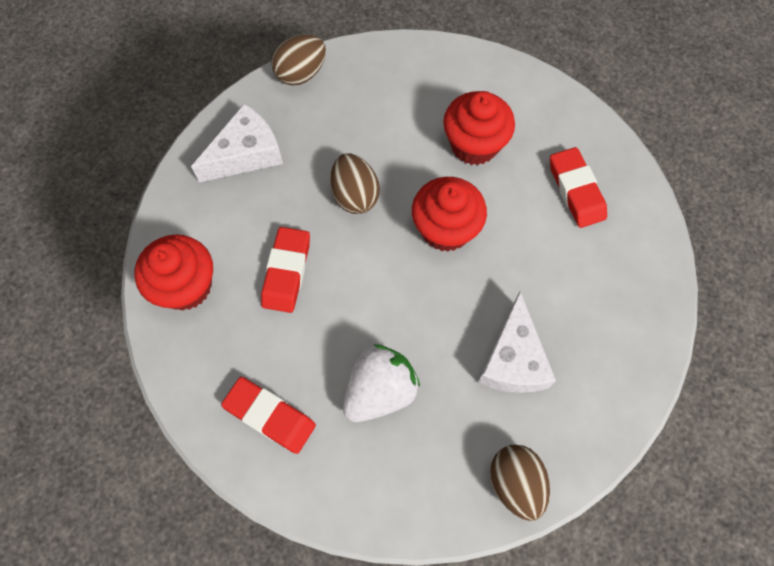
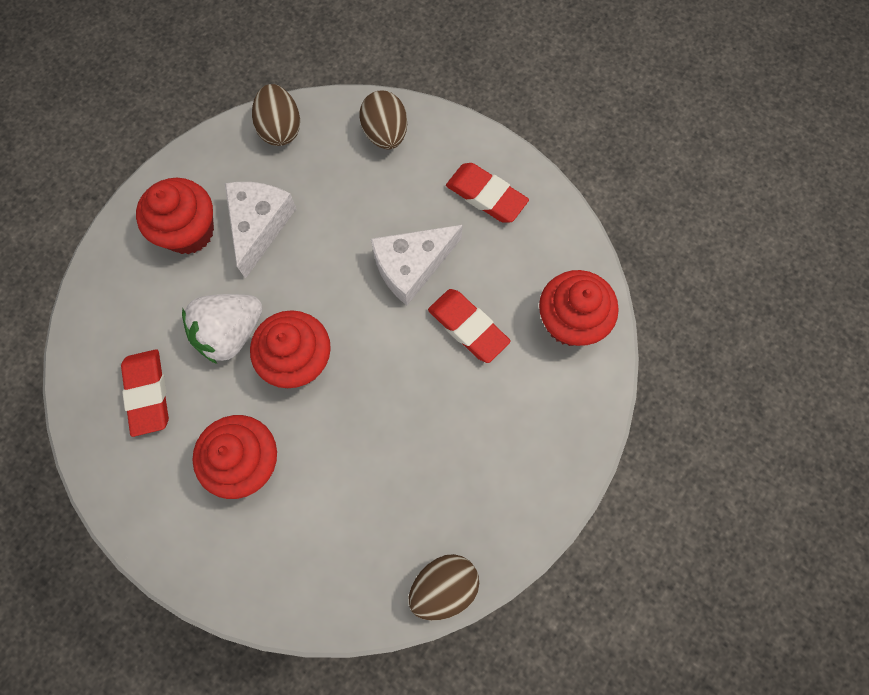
camera: 175 degrees left, 5 degrees up
white cheese [191,103,283,183] -> white cheese moved to [371,225,463,305]
red eraser [261,227,310,313] -> red eraser turned 60 degrees counterclockwise [428,289,511,363]
brown egg [330,154,380,214] -> brown egg moved to [360,90,407,150]
white strawberry [343,344,420,422] -> white strawberry moved to [182,294,263,364]
none -> red cupcake [136,178,214,254]

